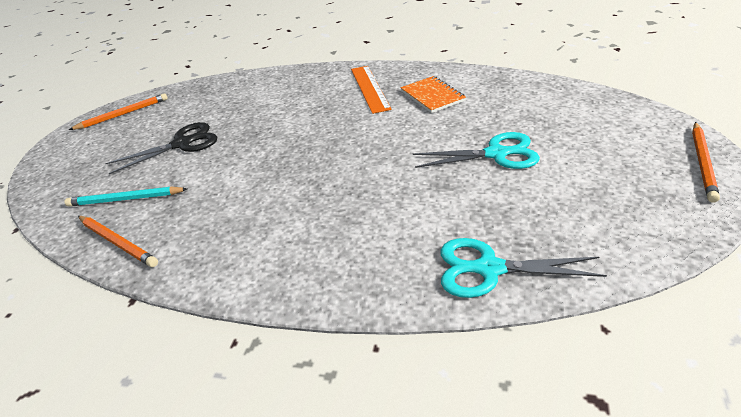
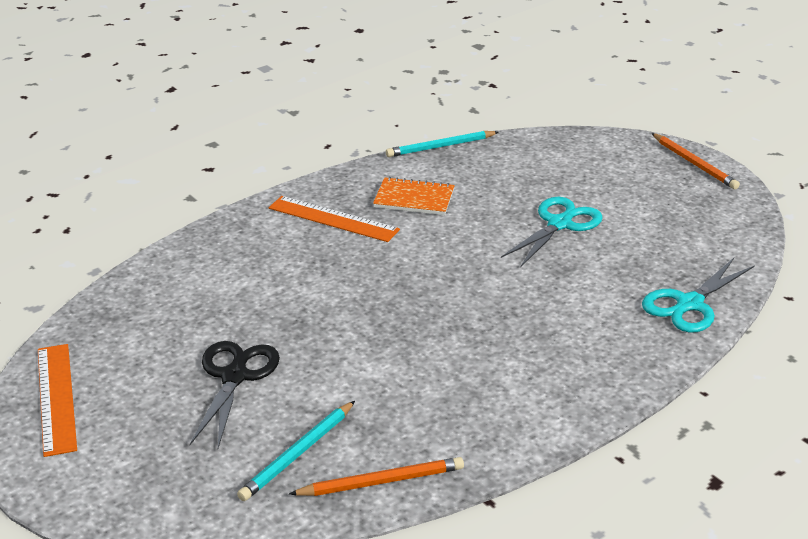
camera: 55 degrees left, 5 degrees down
orange pencil [69,93,168,130] -> orange ruler [38,344,77,457]
none -> turquoise pencil [386,131,499,157]

